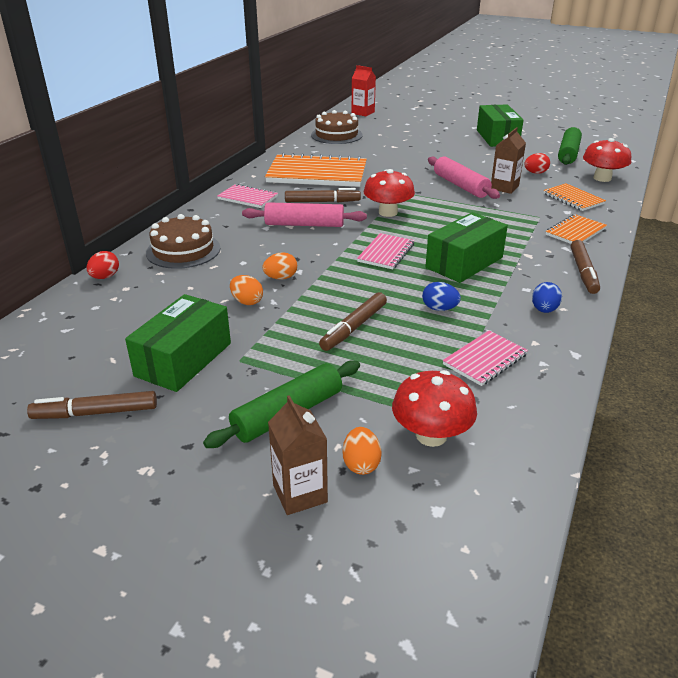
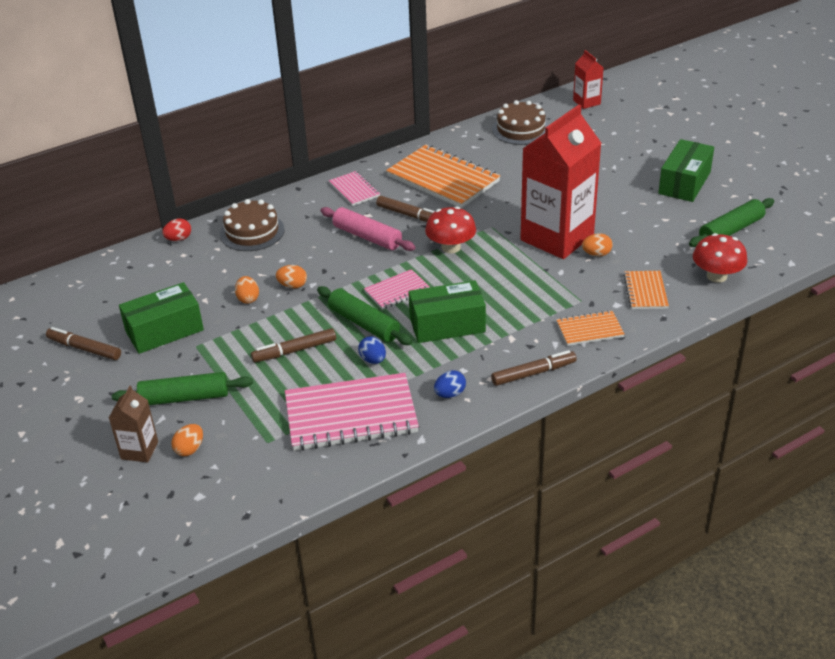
camera: 35 degrees right, 5 degrees up
red mushroom [392,370,477,447] -> none
pink rolling pin [428,157,500,199] -> red carton [520,105,601,259]
pink notebook [443,331,528,386] -> pink notebook [285,373,419,451], size x1.96
brown carton [491,127,526,194] -> orange egg [582,233,613,256]
red egg [524,153,550,174] -> none
brown marker [570,240,600,294] -> brown marker turned 150 degrees counterclockwise [491,350,577,386]
none -> green rolling pin [317,286,412,345]

